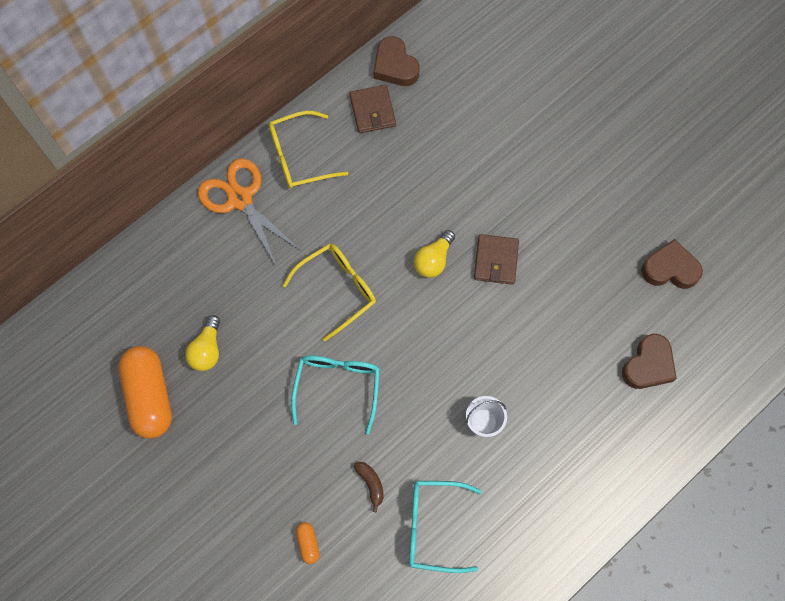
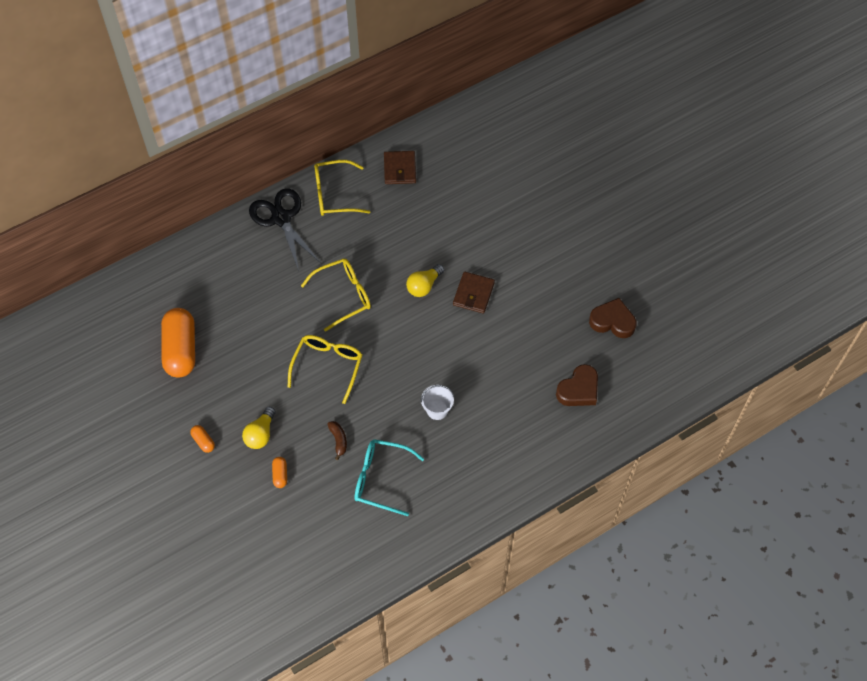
camera: 10 degrees right, 10 degrees down
yellow light bulb [185,315,220,371] -> yellow light bulb moved to [242,407,276,449]
orange scissors [198,158,301,265] -> black scissors [249,188,321,271]
turquoise glasses [291,355,380,435] -> yellow glasses [287,335,362,404]
brown heart [374,36,420,86] -> none
none -> orange capsule [190,425,215,453]

